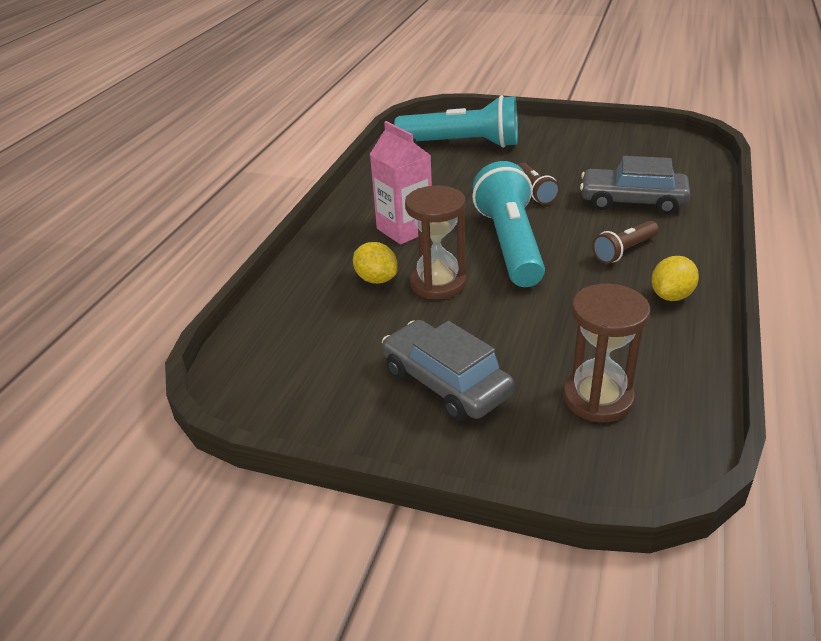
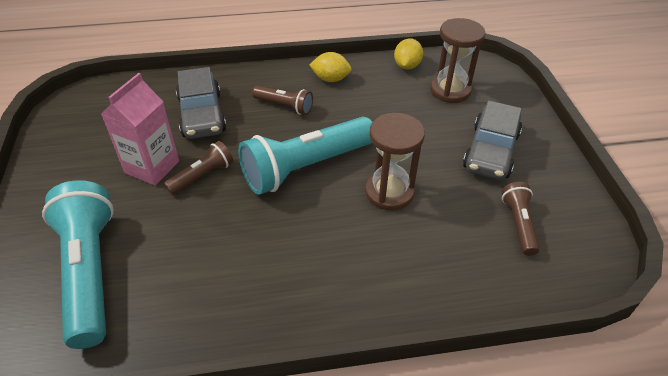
camera: 120 degrees left, 10 degrees up
yellow lemon [353,242,398,284] -> yellow lemon moved to [394,38,423,70]
pink carton [370,121,432,245] -> pink carton moved to [101,73,179,186]
none -> brown flashlight [502,182,540,256]

